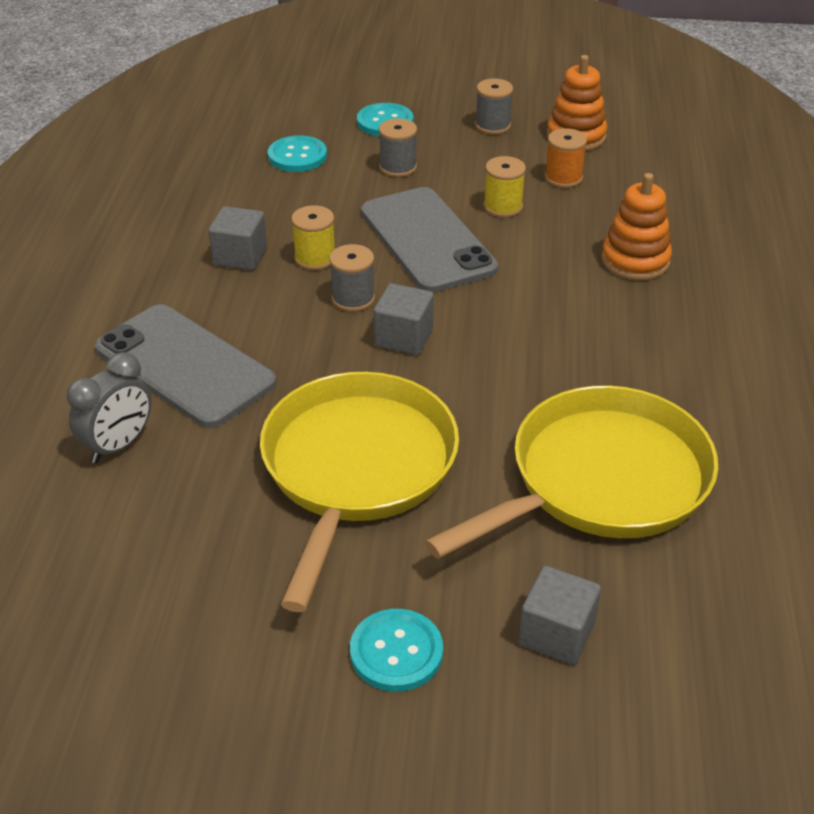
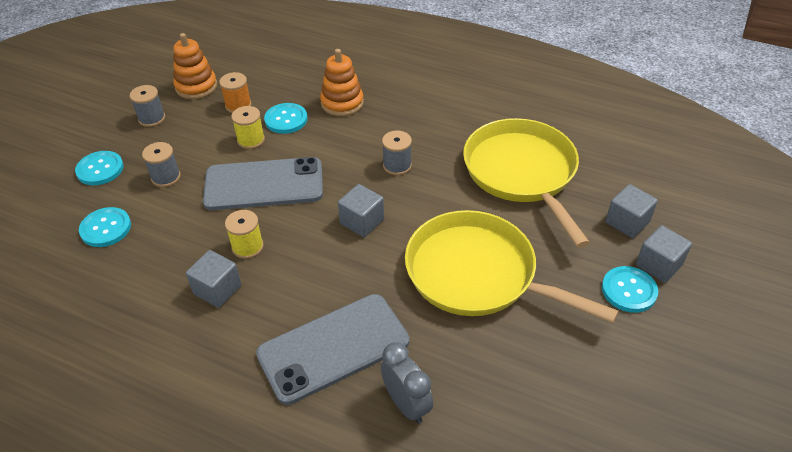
camera: 70 degrees left, 5 degrees up
grey spool [329,244,375,312] -> grey spool moved to [382,130,412,175]
none -> turquoise button [264,103,308,134]
none -> grey cube [636,225,692,283]

